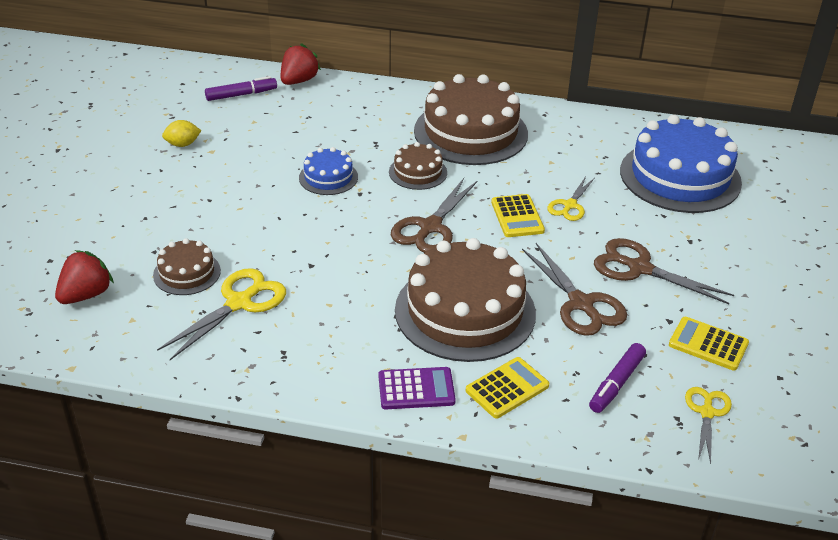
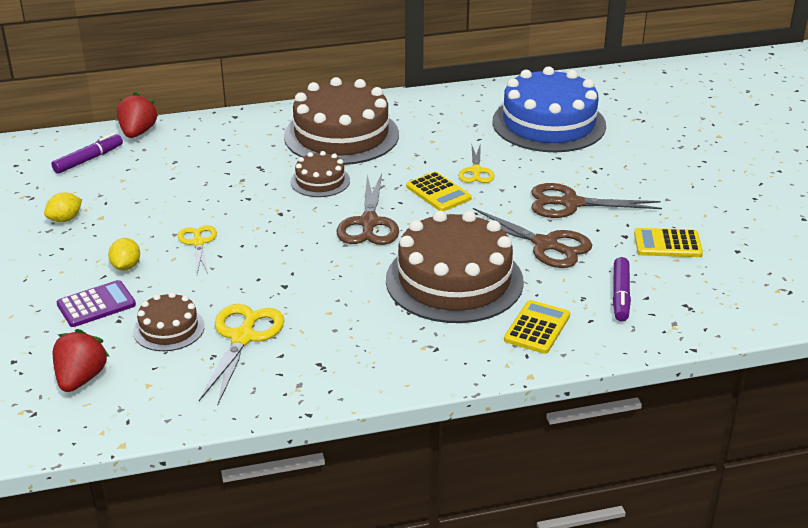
camera: 25 degrees left, 5 degrees down
blue cake [299,147,358,195] -> none
purple calculator [379,367,456,409] -> purple calculator moved to [57,280,136,327]
yellow scissors [685,387,732,464] -> yellow scissors moved to [178,225,217,274]
none -> yellow lemon [108,238,140,271]

